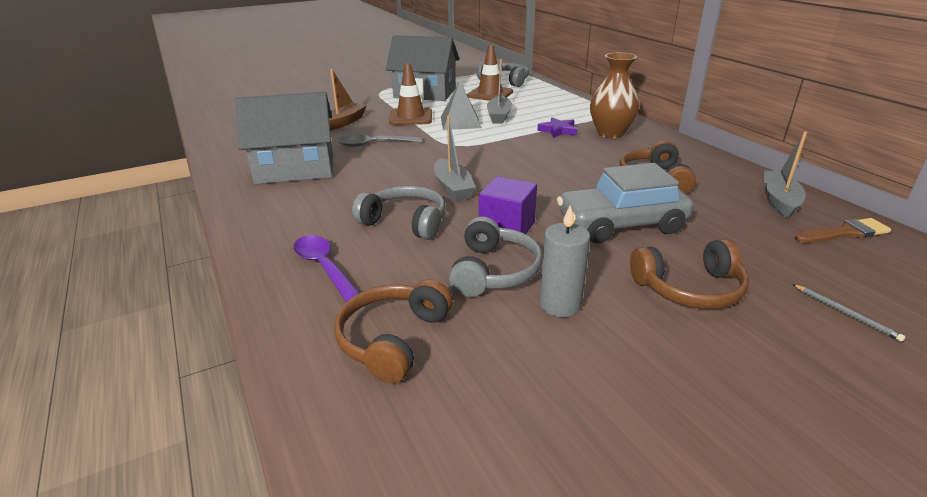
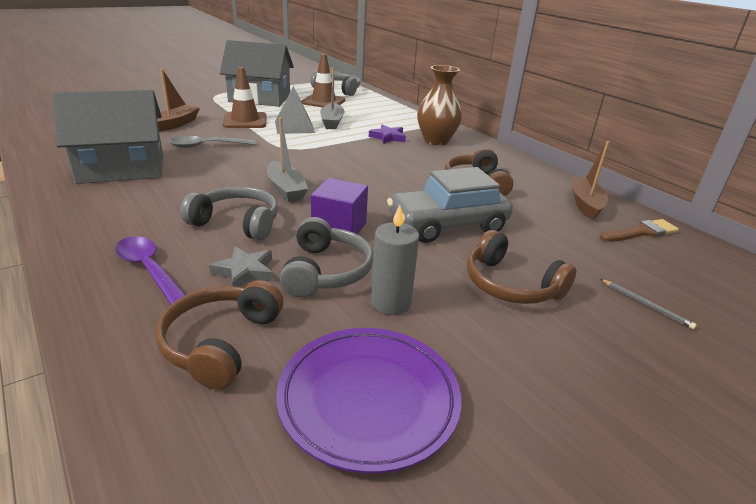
camera: 10 degrees left, 0 degrees up
brown headphones [630,239,750,309] -> brown headphones turned 60 degrees clockwise [467,230,576,304]
grey boat [764,131,807,219] -> brown boat [572,141,610,220]
none -> grey star [209,246,273,287]
none -> purple plate [276,328,461,473]

